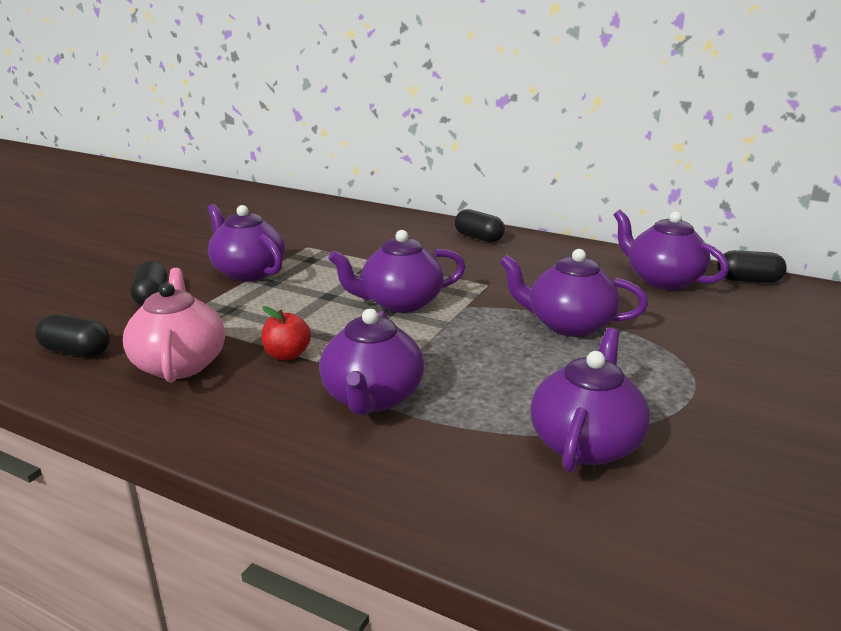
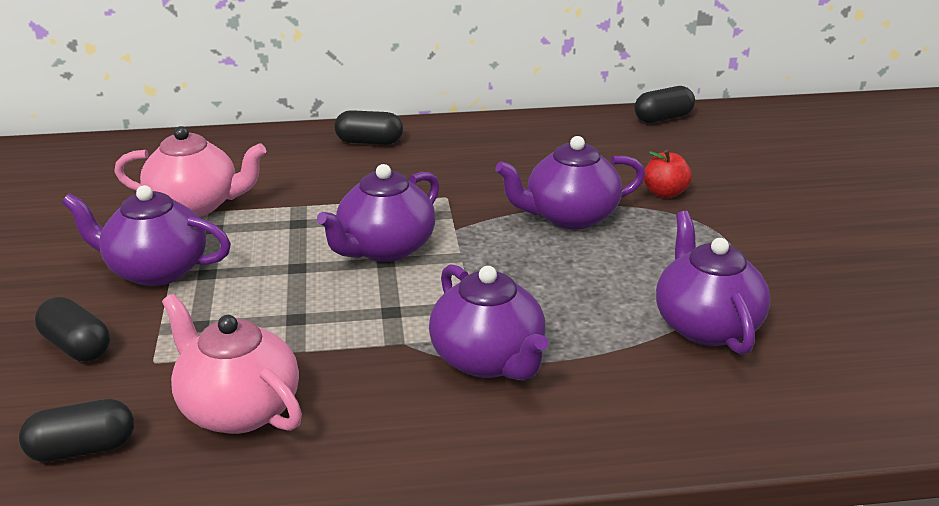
camera: 35 degrees left, 5 degrees up
red apple [261,306,311,360] -> red apple moved to [644,150,692,198]
purple teapot [614,209,729,290] -> none
none -> pink teapot [114,126,266,217]

